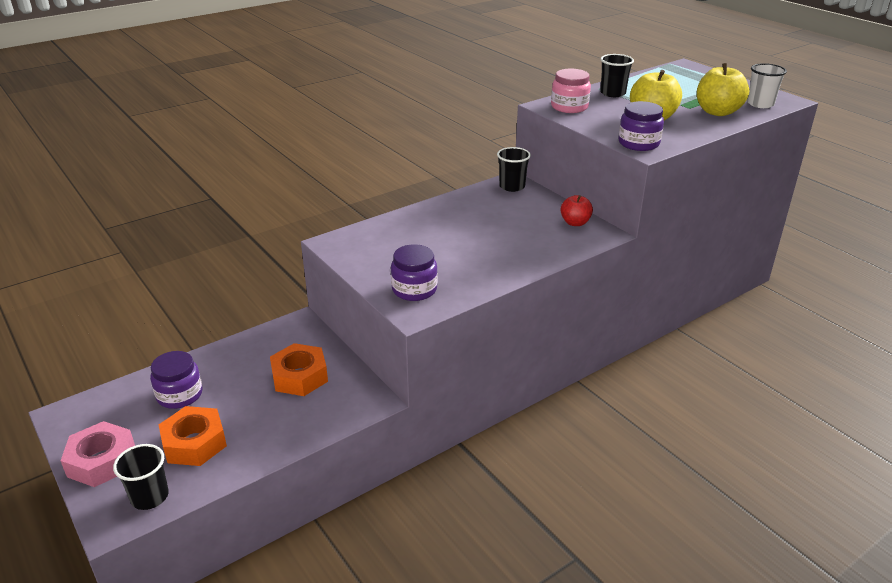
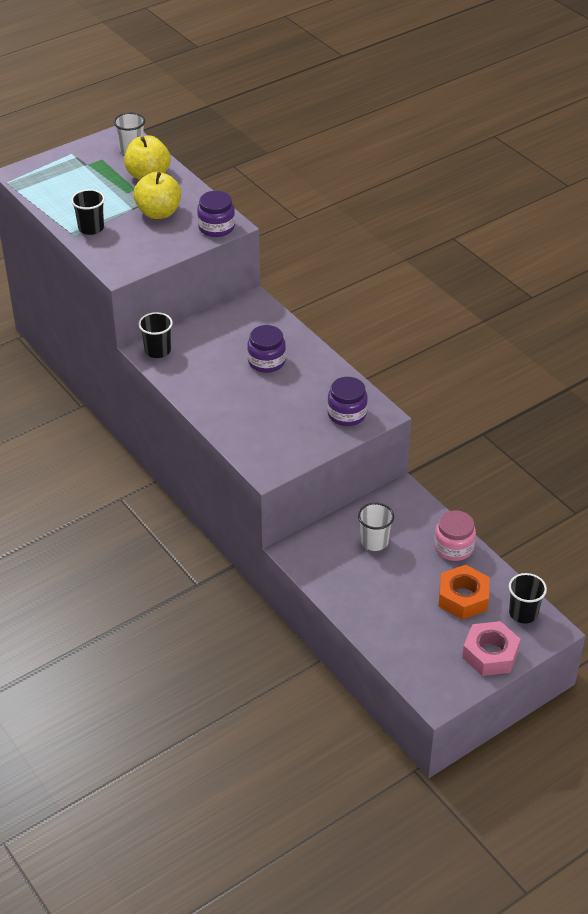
camera: 90 degrees left, 10 degrees up
purple jar [150,351,203,409] -> purple jar moved to [247,325,286,373]
orange nut [270,343,328,396] -> white cup [358,503,394,551]
pink jar [551,69,591,113] -> pink jar moved to [434,510,476,561]
red apple [560,195,593,226] -> none

